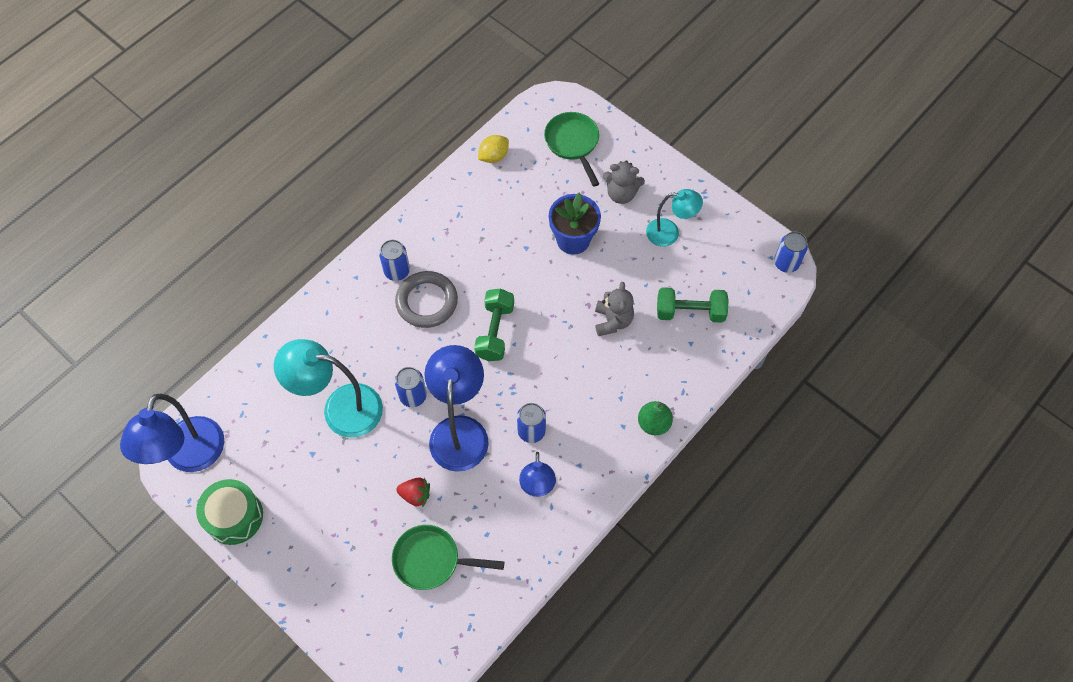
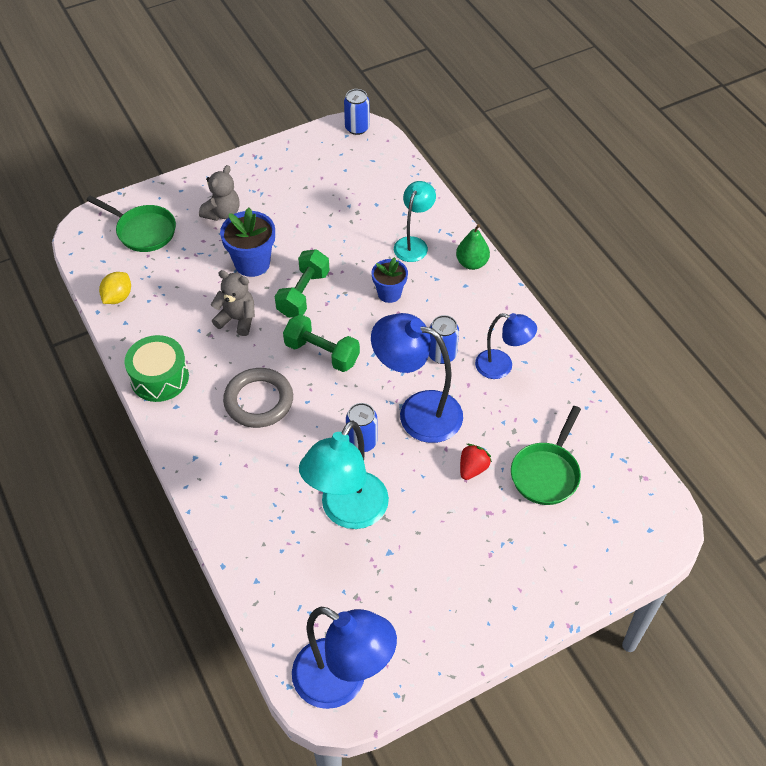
camera: 70 degrees left, 10 degrees down
green drum [196,479,263,545] -> green drum moved to [124,335,189,402]
blue can [379,240,410,281] -> none
yellow lemon [478,135,509,163] -> yellow lemon turned 45 degrees clockwise [99,272,131,304]
green pan [544,112,599,187] -> green pan turned 150 degrees counterclockwise [87,195,176,252]
grey teddy bear [595,282,634,336] -> grey teddy bear moved to [211,270,255,336]
turquoise lamp [646,189,703,247] -> turquoise lamp moved to [394,181,436,262]
green dumbbell [657,287,729,323] -> green dumbbell moved to [275,249,330,318]
none -> blue flower pot [372,257,408,303]

